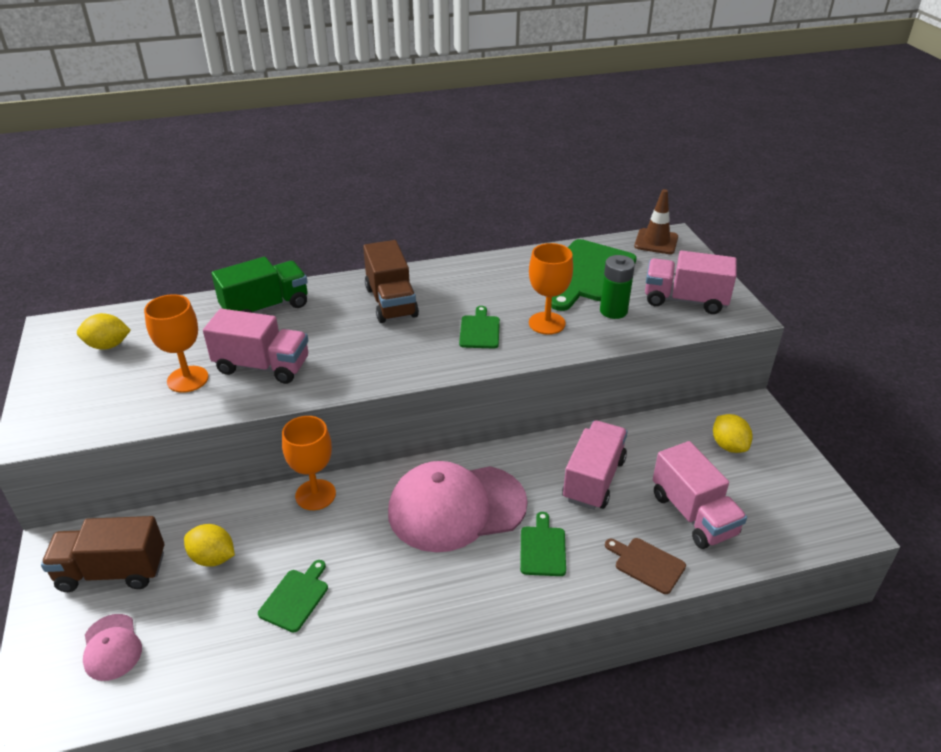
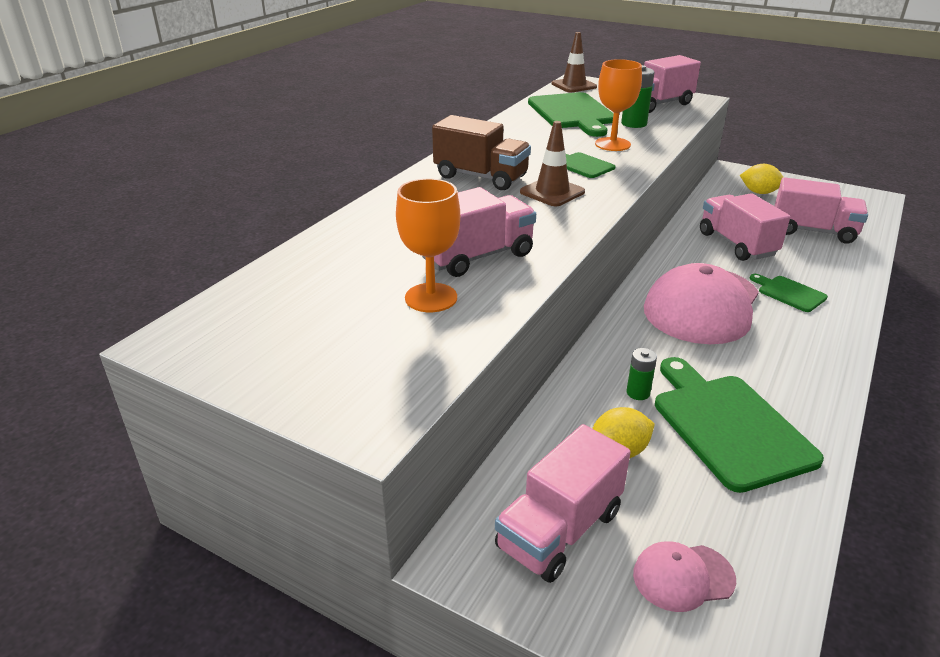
camera: 45 degrees left, 5 degrees down
brown truck [41,516,164,592] -> pink truck [495,424,631,583]
yellow lemon [77,313,131,350] -> none
pink cap [83,614,142,681] -> pink cap turned 150 degrees clockwise [633,541,736,612]
green truck [212,257,308,313] -> none
green cutting board [258,560,328,633] -> green cutting board [655,357,824,493], size x2.00
orange goblet [282,416,336,510] -> none
brown cutting board [605,538,686,594] -> none
none -> brown traffic cone [520,121,585,206]
none -> green battery [627,348,657,400]

